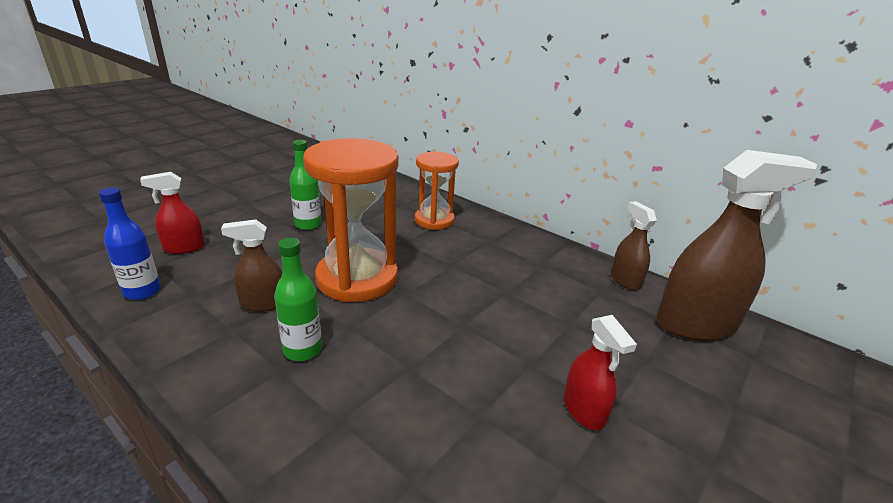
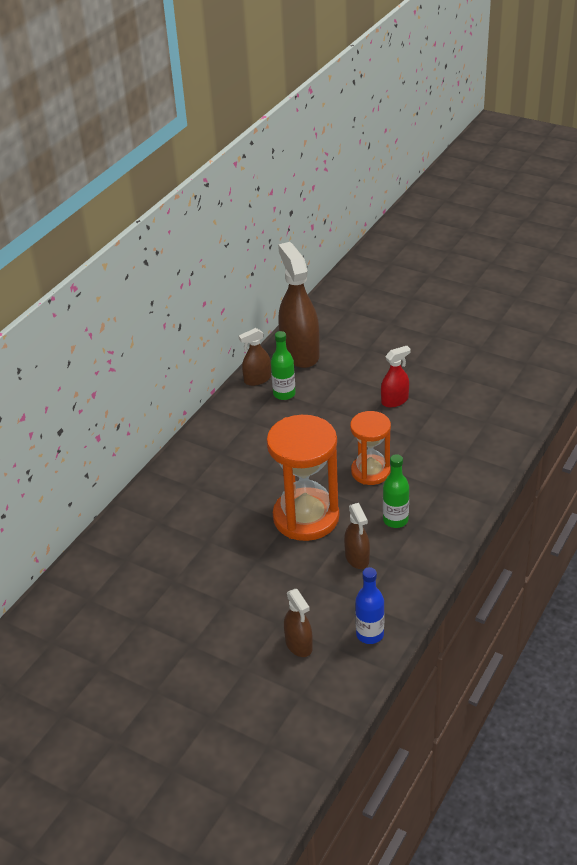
camera: 95 degrees left, 10 degrees up
red spray bottle [140,172,205,254] -> brown spray bottle [284,589,313,657]
green bottle [289,140,321,230] -> green bottle moved to [271,331,295,400]
orange hourglass [415,152,459,230] -> orange hourglass moved to [350,411,391,485]

